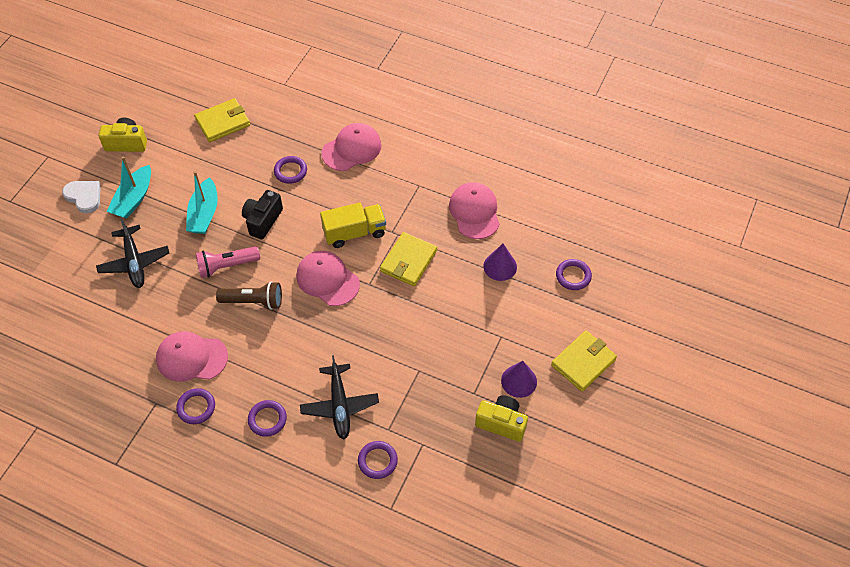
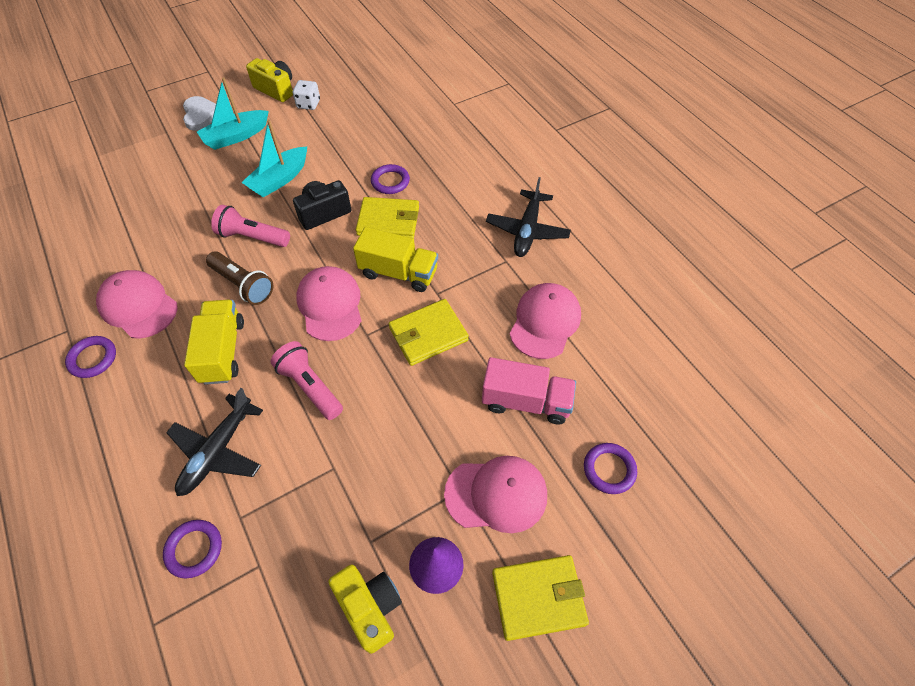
camera: 35 degrees right, 0 degrees up
black plane [96,218,169,288] -> black plane moved to [486,177,571,257]
yellow wallet [194,98,250,142] -> yellow wallet moved to [356,197,419,239]
purple ring [248,400,287,437] -> none
pink cap [322,123,382,171] -> pink cap moved to [444,456,547,533]
purple cone [483,244,517,281] -> pink truck [482,357,576,425]
none -> yellow truck [184,300,244,385]
none -> pink flashlight [271,341,343,420]
none -> white dice [293,80,320,110]

